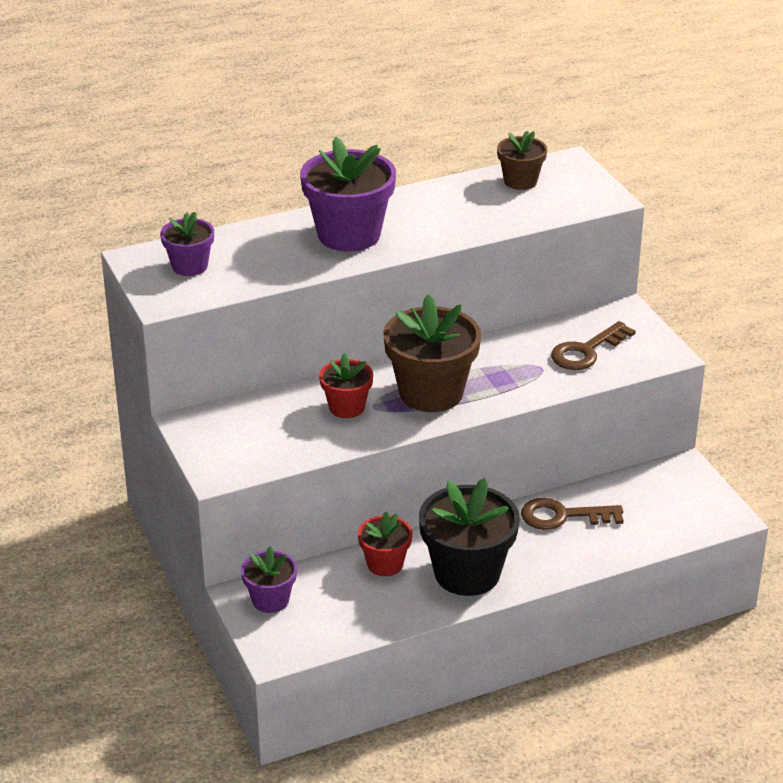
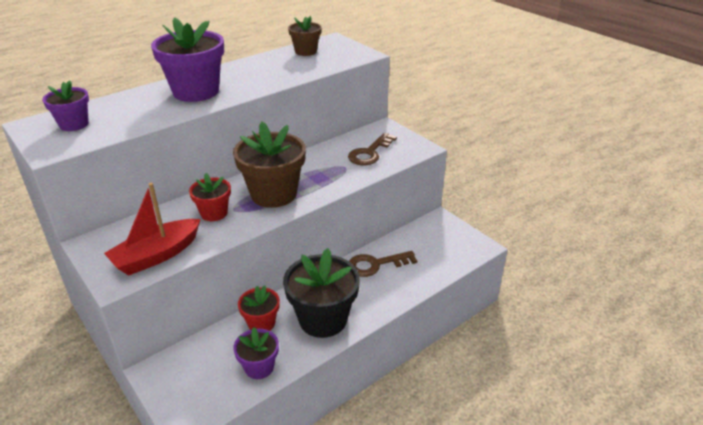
camera: 15 degrees left, 0 degrees up
purple flower pot [241,546,297,613] -> purple flower pot moved to [233,327,279,379]
none -> red boat [104,183,200,276]

